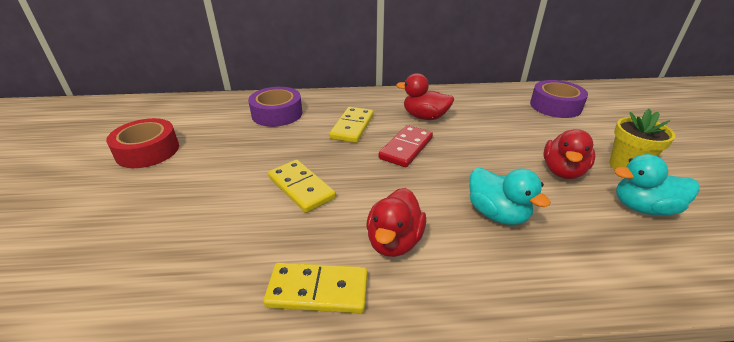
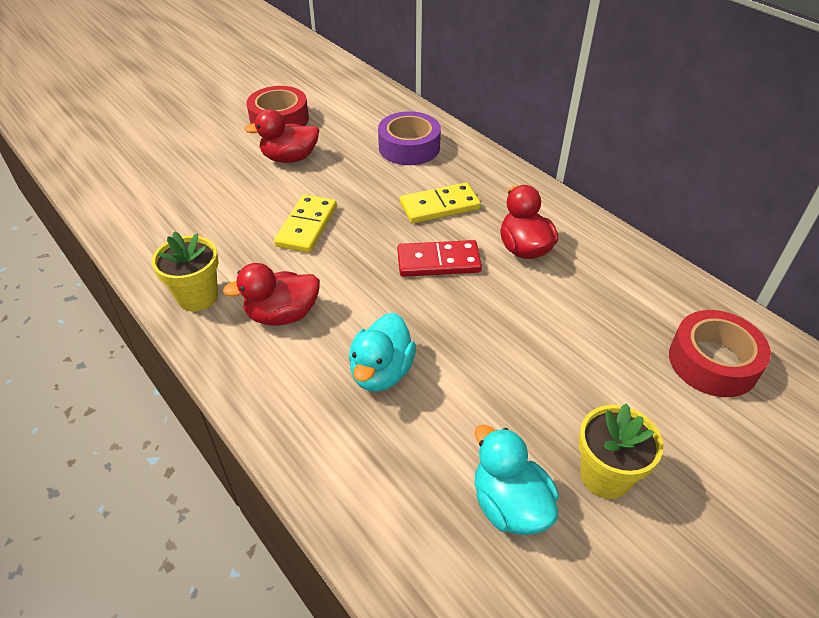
camera: 55 degrees right, 10 degrees up
yellow domino [263,263,368,314] -> yellow flower pot [152,231,219,312]
purple tape [530,80,588,118] -> red tape [669,310,771,397]
red duck [543,129,595,179] -> red duck moved to [244,109,319,163]

